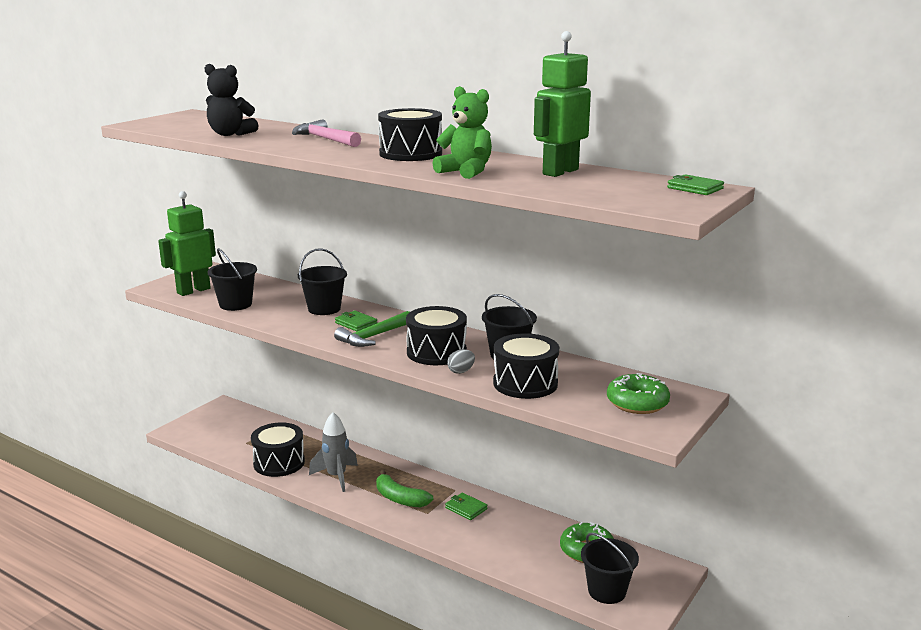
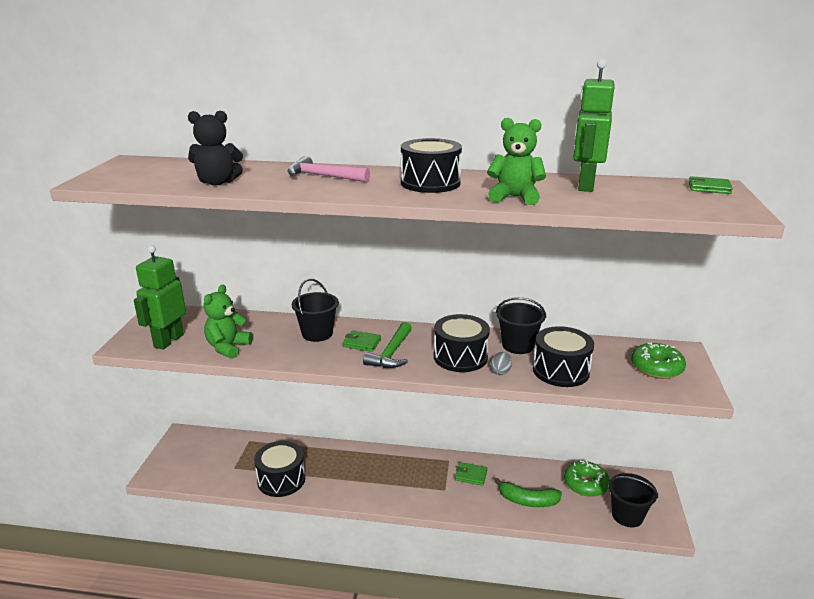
camera: 25 degrees left, 5 degrees up
black bucket [208,248,257,311] -> green teddy bear [203,285,253,359]
grey rocket [309,412,358,492] -> none
green banana [376,470,433,508] -> green banana moved to [494,478,562,507]

